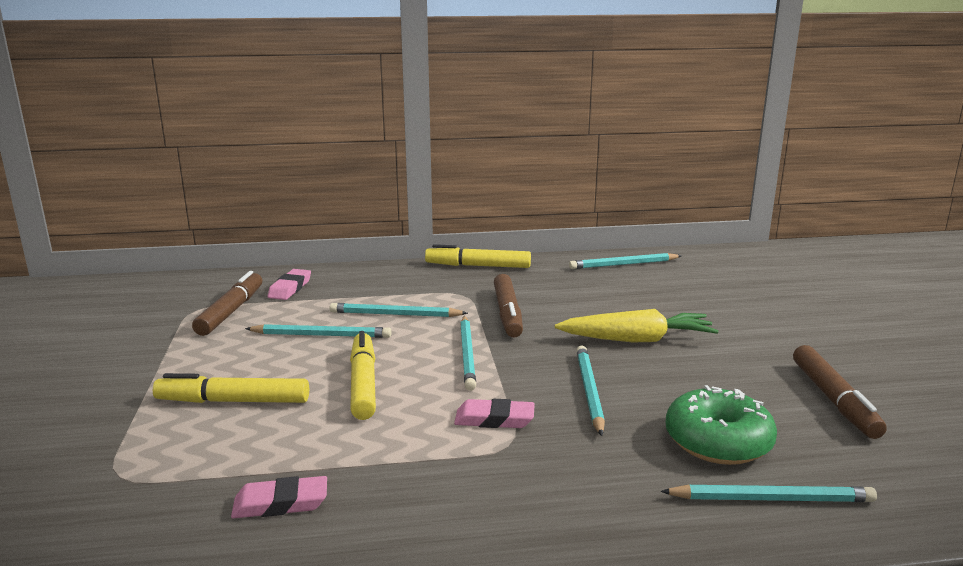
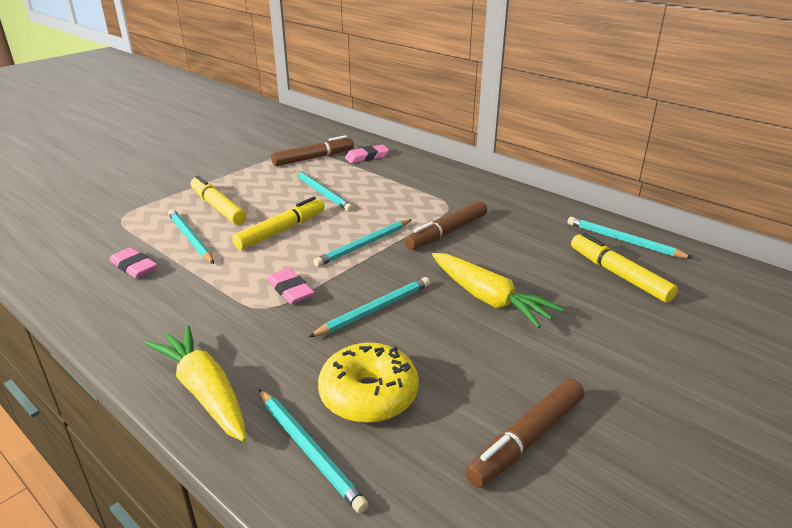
camera: 50 degrees right, 10 degrees up
turquoise pencil [330,303,468,317] -> turquoise pencil moved to [168,209,214,264]
yellow marker [425,244,531,268] -> yellow marker moved to [571,233,678,303]
green donut [665,385,777,465] -> yellow donut [318,342,419,423]
none -> yellow carrot [145,325,247,442]

